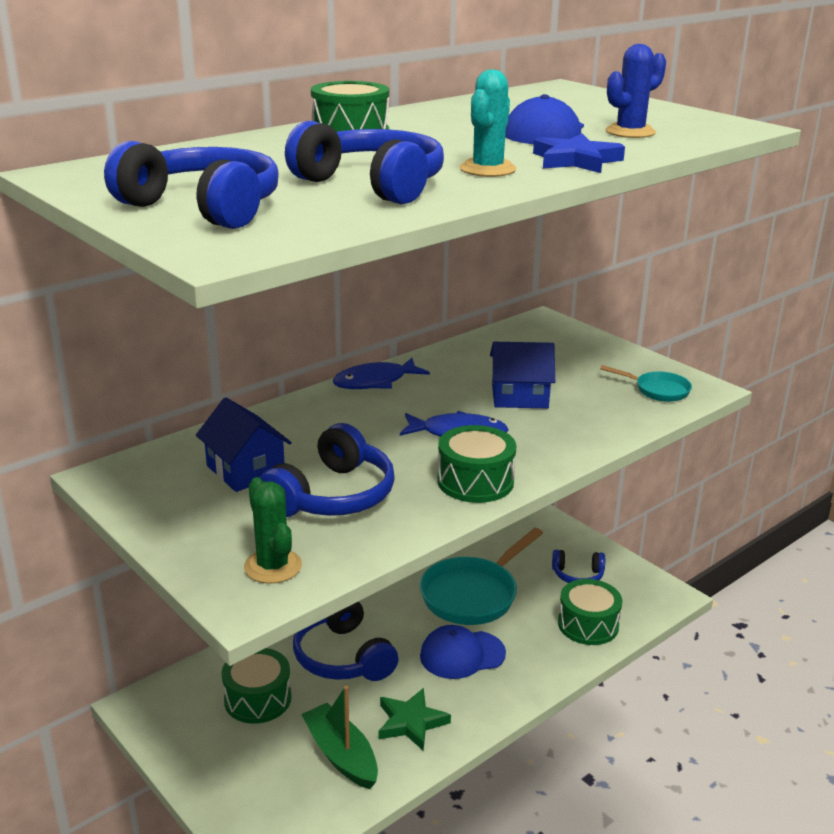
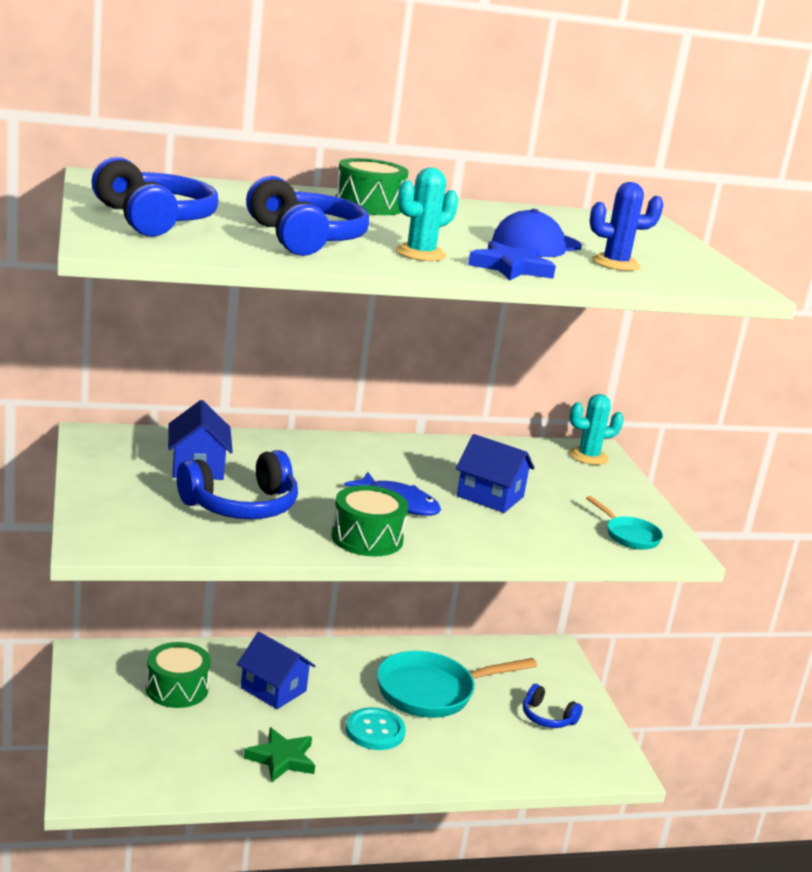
camera: 25 degrees right, 5 degrees down
green cactus [244,477,302,584] -> none
blue headphones [293,601,398,681] -> blue house [237,632,315,709]
green boat [301,686,378,789] -> none
blue fish [333,358,430,389] -> none
blue cap [420,625,506,679] -> turquoise button [346,707,406,750]
green drum [558,579,622,645] -> none
none -> turquoise cactus [569,394,624,465]

